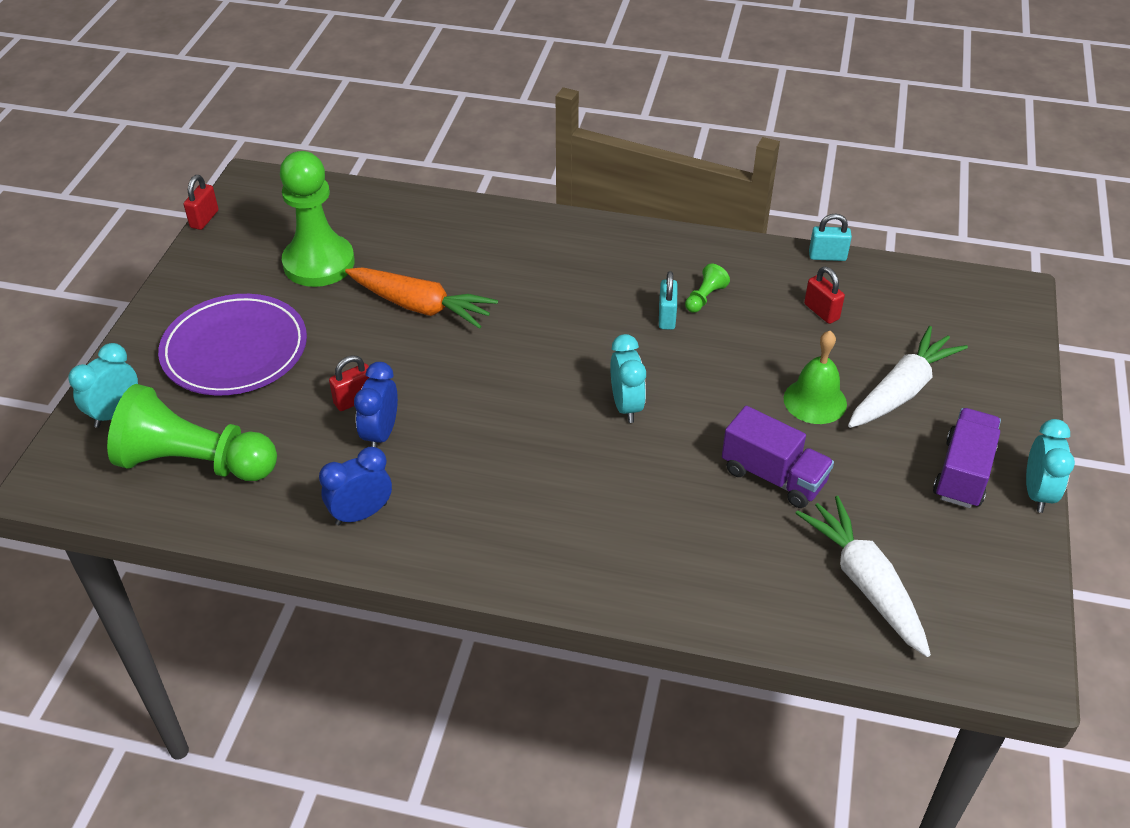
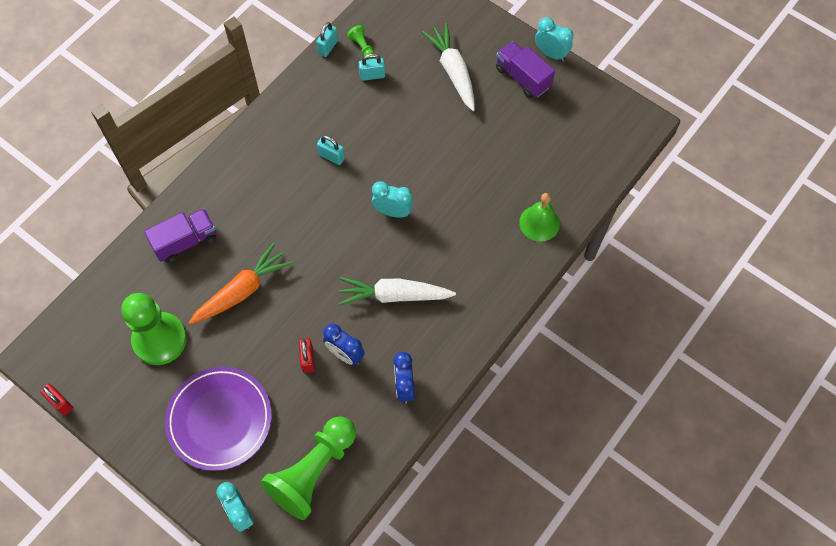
camera: 65 degrees left, 20 degrees up
green pawn [685,264,730,313] -> green pawn moved to [347,25,375,60]
purple truck [722,406,834,508] -> purple truck moved to [144,208,216,263]
green bell [784,331,847,424] -> green bell moved to [519,193,560,242]
white carrot [795,496,931,657] -> white carrot moved to [338,277,456,306]
red padlock [804,267,845,324] -> turquoise padlock [359,54,385,81]

